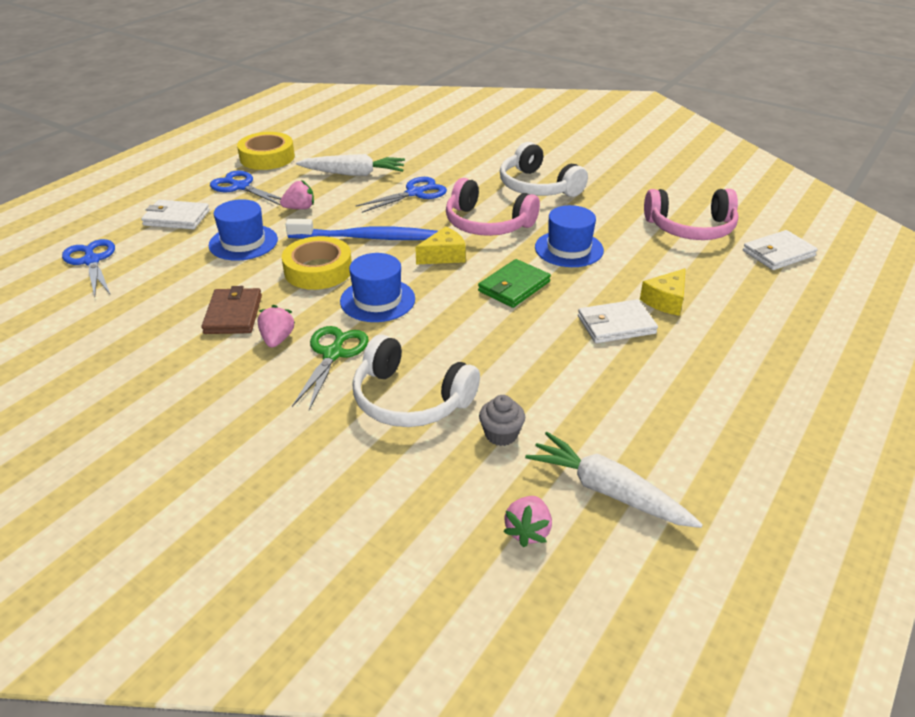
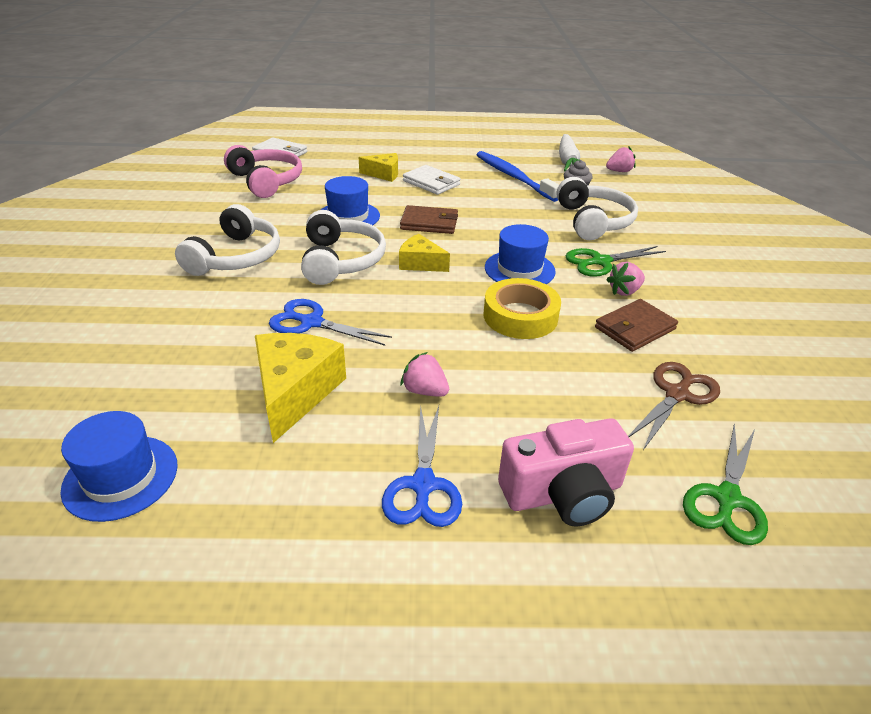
camera: 125 degrees left, 0 degrees up
blue scissors [62,239,115,297] -> green scissors [683,423,768,545]
white wallet [141,200,210,230] -> pink camera [498,418,634,527]
blue hat [209,199,278,261] -> blue hat moved to [60,411,178,522]
yellow tape [237,132,295,170] -> none
blue toothbrush [285,219,438,240] -> blue toothbrush moved to [477,151,559,202]
white carrot [296,154,405,176] -> yellow cheese [255,333,346,443]
pink headphones [446,178,540,236] -> white headphones [301,210,386,285]
green wallet [478,259,551,308] -> brown wallet [400,205,458,234]
none -> brown scissors [628,362,720,450]

